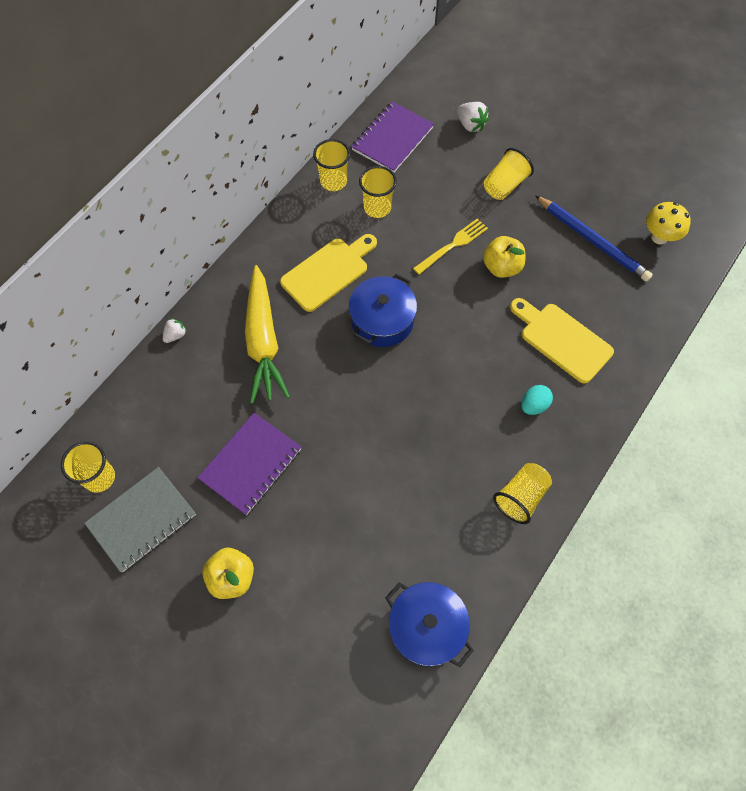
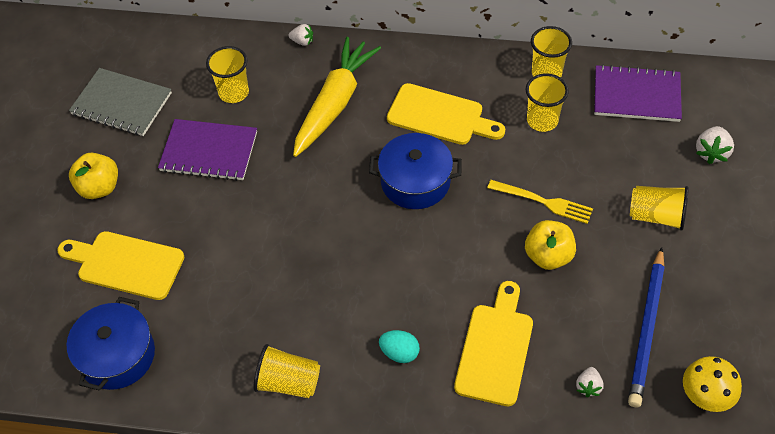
camera: 65 degrees right, 10 degrees down
yellow cup [61,441,115,493] -> yellow cup moved to [206,46,249,103]
yellow carrot [245,265,290,404] -> yellow carrot turned 150 degrees clockwise [293,37,381,157]
none -> yellow cutting board [57,231,184,300]
none -> white strawberry [576,367,604,397]

